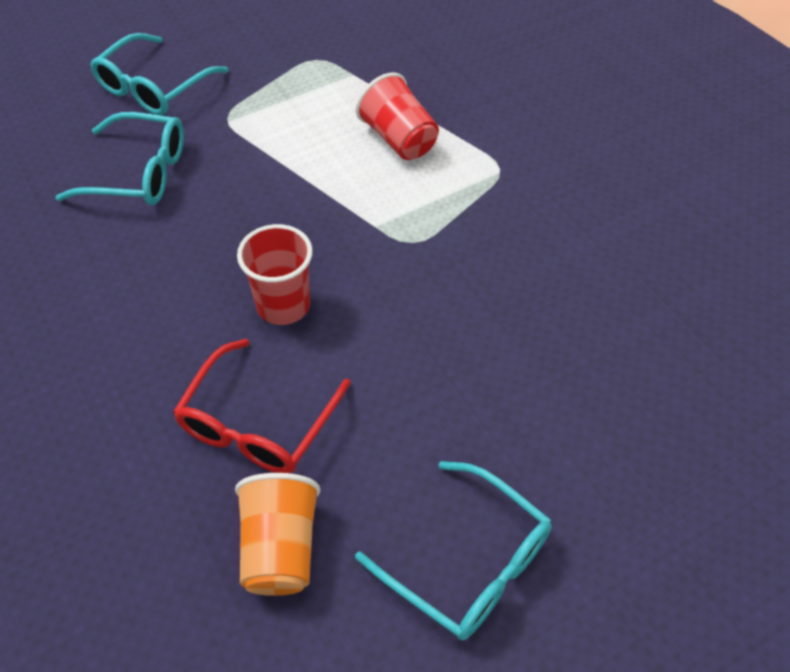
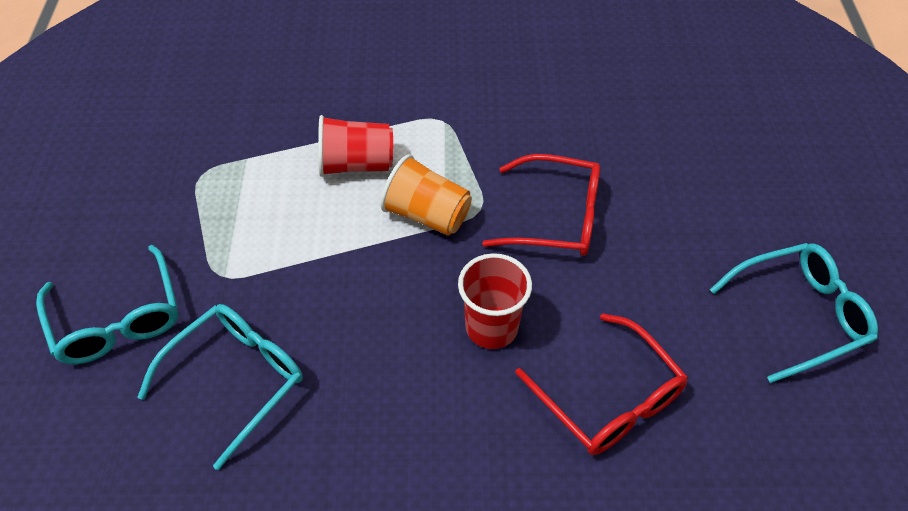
camera: 60 degrees left, 0 degrees up
orange cup [235,473,321,596] -> orange cup moved to [380,154,472,236]
none -> red glasses [482,154,600,256]

